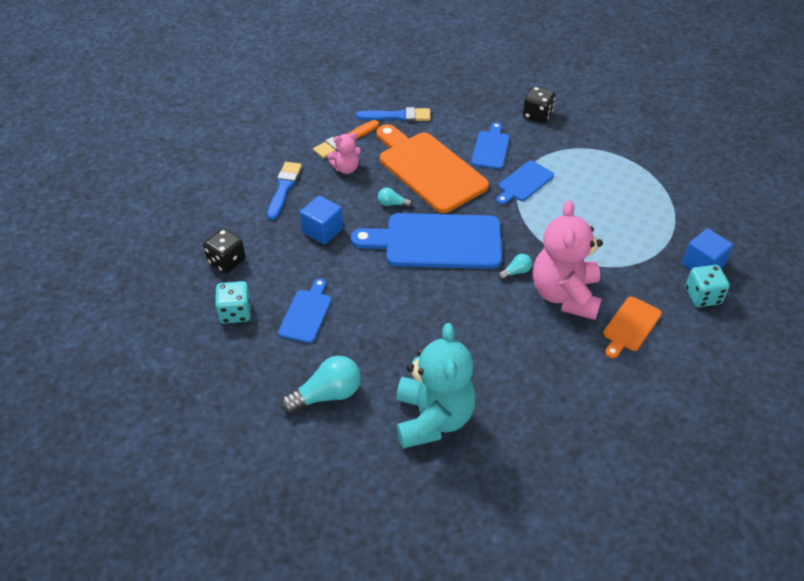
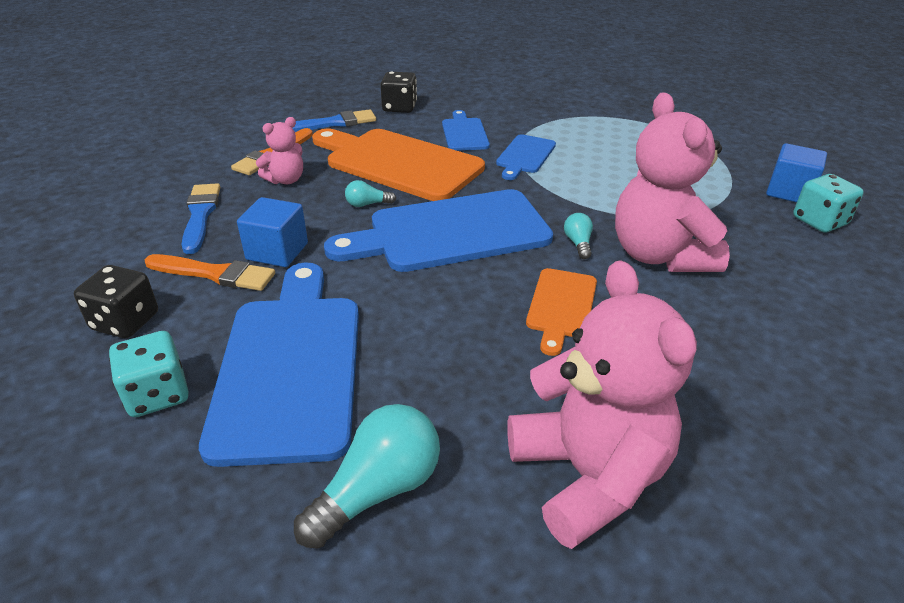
camera: 20 degrees left, 10 degrees down
blue cutting board [278,278,332,343] -> blue cutting board [199,263,359,467], size x1.99
turquoise teddy bear [396,323,476,448] -> pink teddy bear [507,260,697,549]
turquoise light bulb [498,254,532,280] -> turquoise light bulb turned 45 degrees counterclockwise [564,213,593,259]
black dice [523,86,556,123] -> black dice moved to [380,72,417,113]
orange cutting board [603,297,662,358] -> orange cutting board moved to [526,268,597,356]
none -> orange brush [145,254,275,291]

